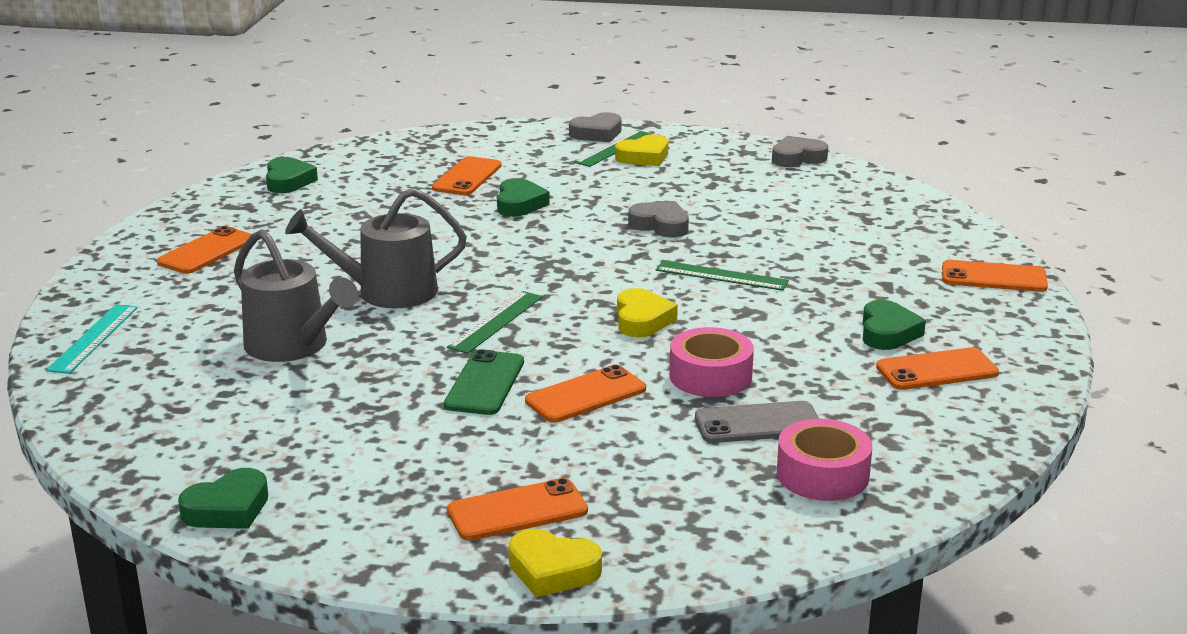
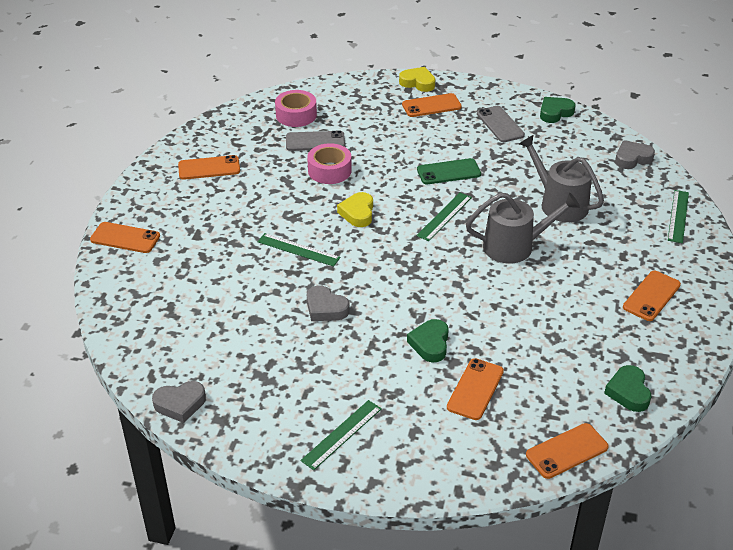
camera: 175 degrees left, 15 degrees up
turquoise ruler [46,304,138,374] -> green ruler [668,190,689,243]
green phone [444,349,524,415] -> green phone turned 60 degrees clockwise [417,158,481,184]
orange phone [525,365,646,423] -> orange phone moved to [526,423,609,479]
grey heart [569,112,622,142] -> grey heart moved to [615,141,655,169]
yellow heart [615,134,668,166] -> none
green heart [863,300,926,350] -> none
none -> grey phone [477,106,525,142]

